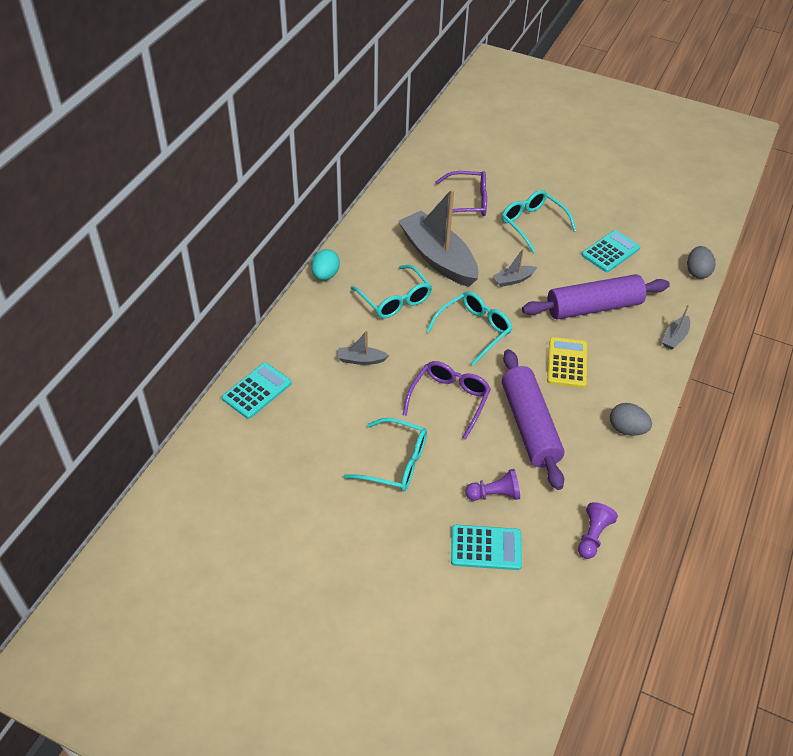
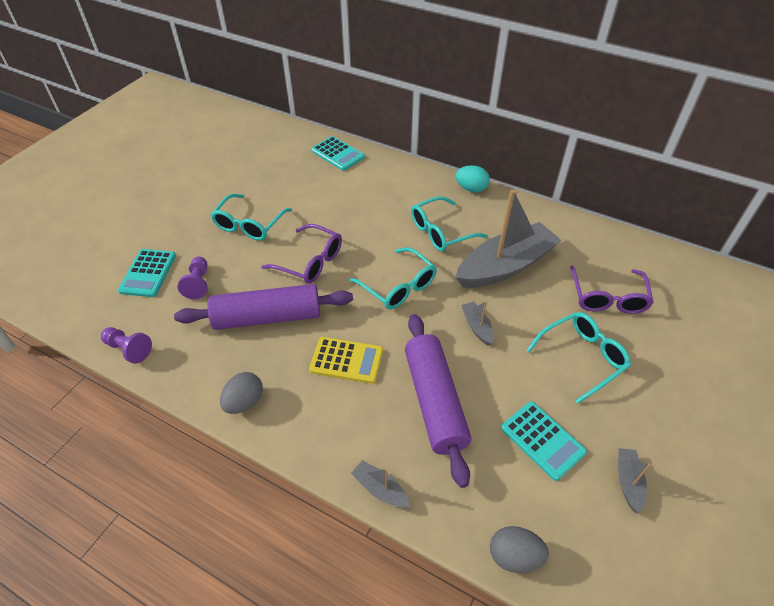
camera: 95 degrees right, 0 degrees up
grey boat [337,330,389,365] -> grey boat moved to [618,448,651,514]

